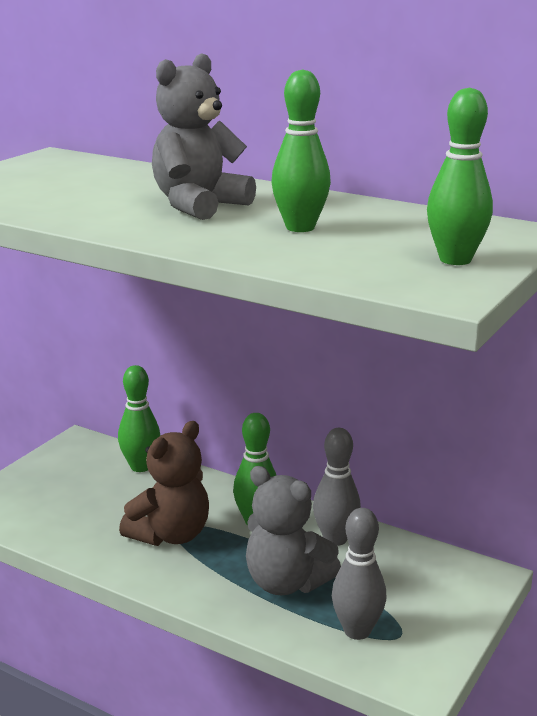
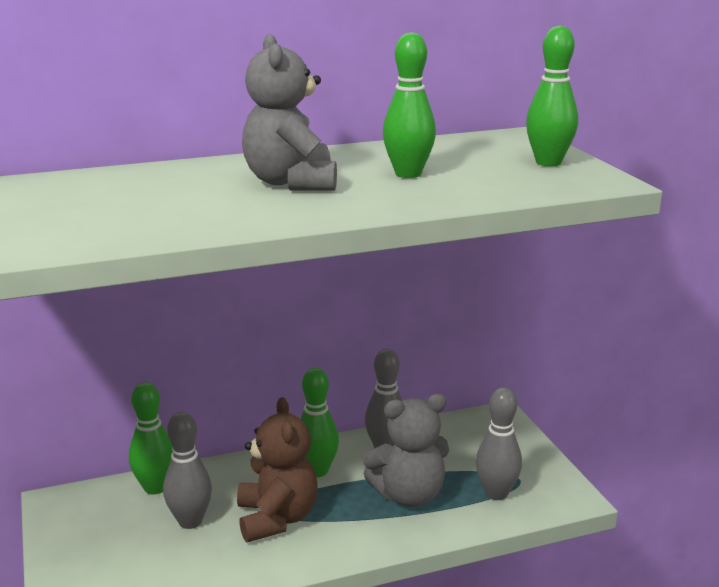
camera: 50 degrees left, 0 degrees up
none -> grey bowling pin [163,412,212,529]

